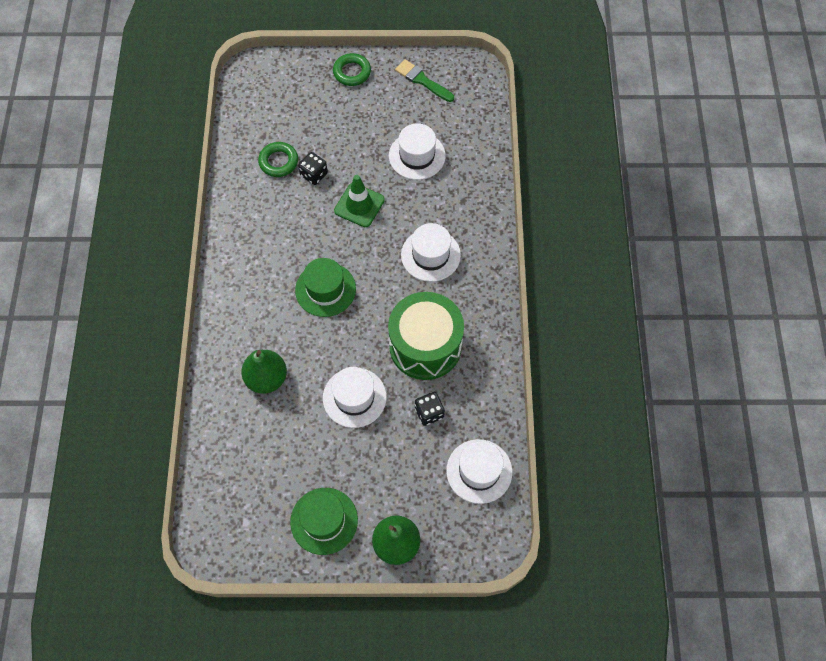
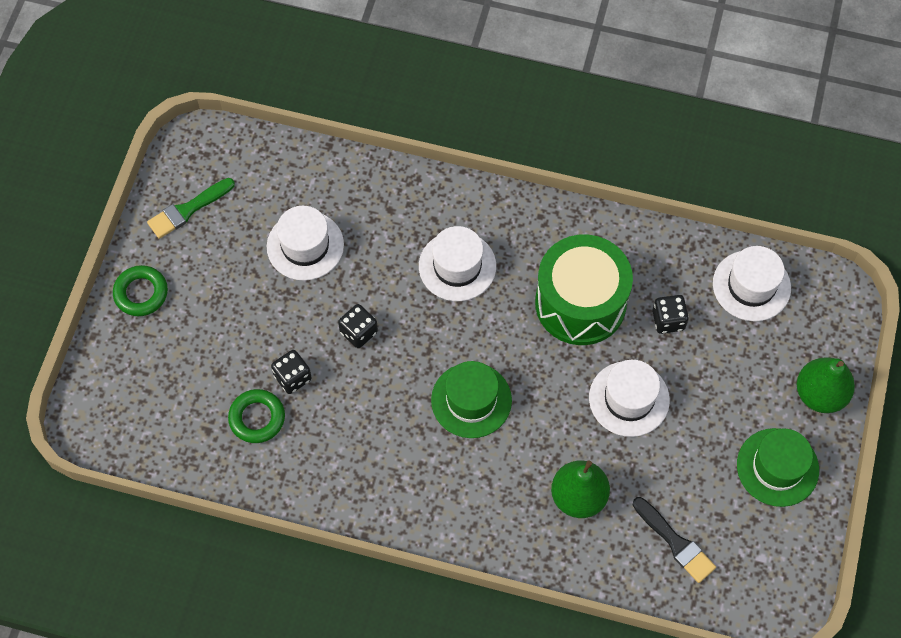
camera: 75 degrees left, 0 degrees up
green traffic cone [334,175,385,227] -> black dice [338,304,378,348]
none -> black brush [633,497,716,583]

